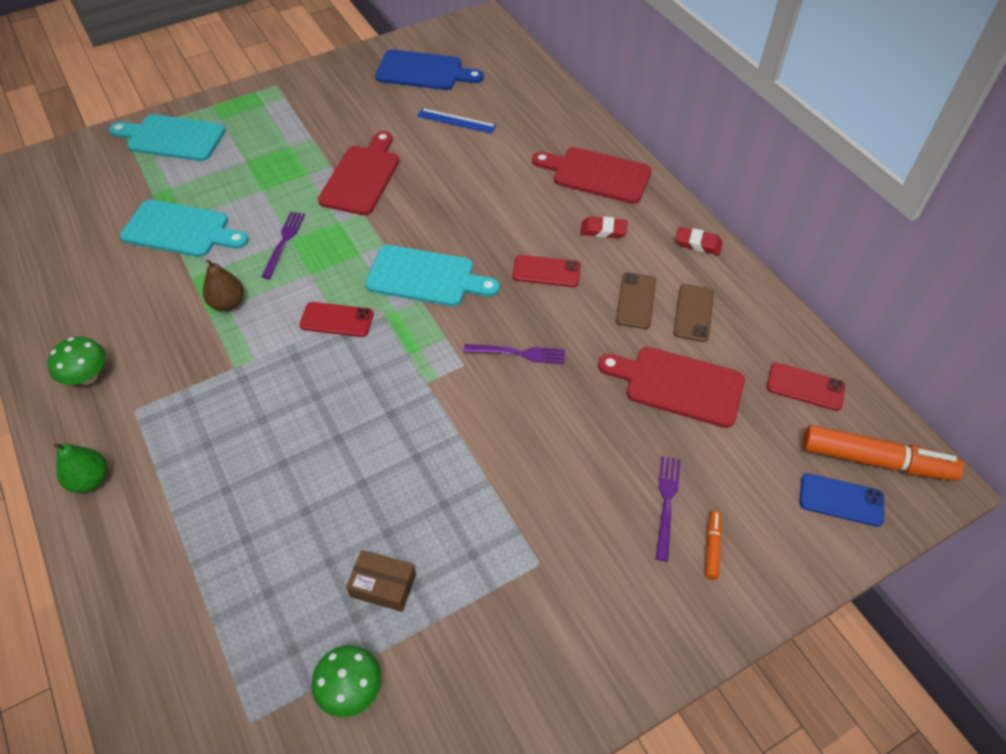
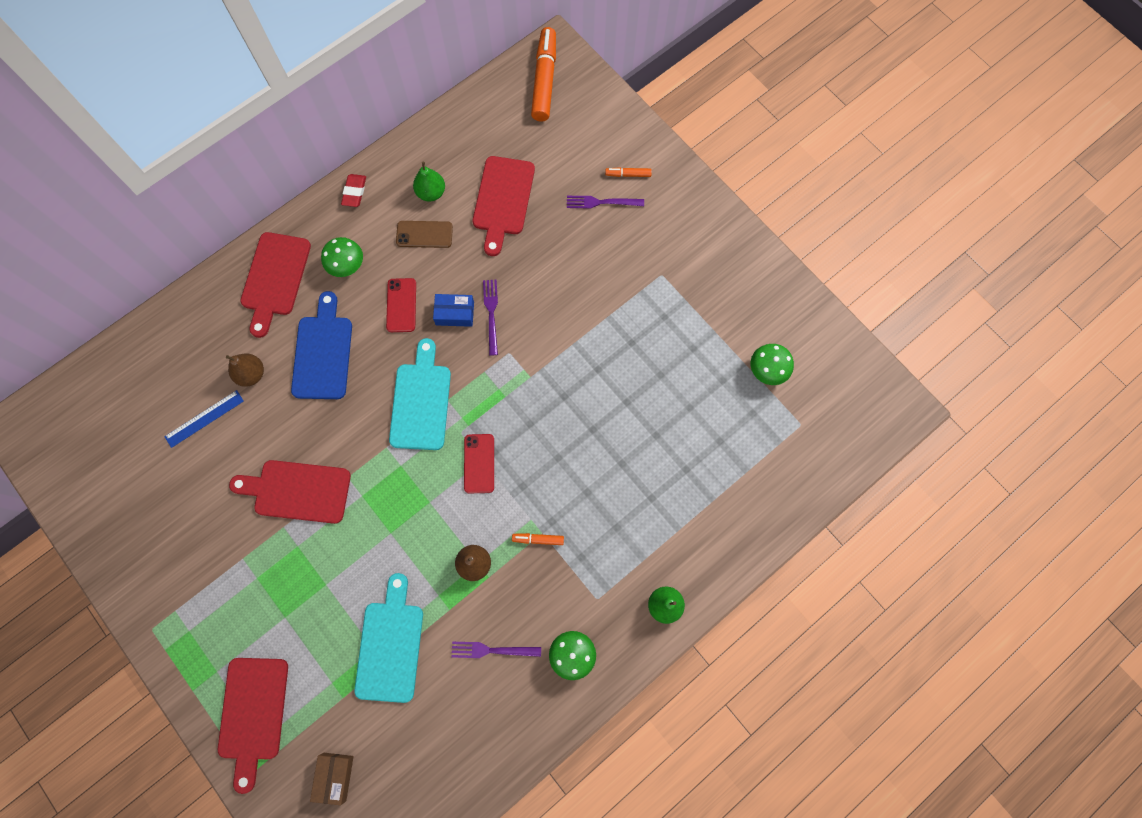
camera: 100 degrees left, 20 degrees up
turquoise cutting board [109,114,226,161] -> red cutting board [218,658,288,794]
purple fork [261,212,305,279] -> purple fork moved to [451,642,541,658]
brown box [346,550,416,612] -> brown box moved to [310,753,354,805]
blue cutting board [375,49,484,90] -> blue cutting board moved to [291,291,352,399]
blue ruler [417,108,496,134] -> blue ruler turned 45 degrees clockwise [164,390,244,448]
red eraser [580,216,628,238] -> green mushroom [321,237,363,277]
brown phone [673,284,714,342] -> green pear [413,162,445,202]
red phone [766,362,845,411] -> none
blue phone [799,473,884,527] -> none
none -> brown pear [226,353,264,387]
none -> blue box [433,294,474,327]
none -> orange marker [512,533,564,545]

